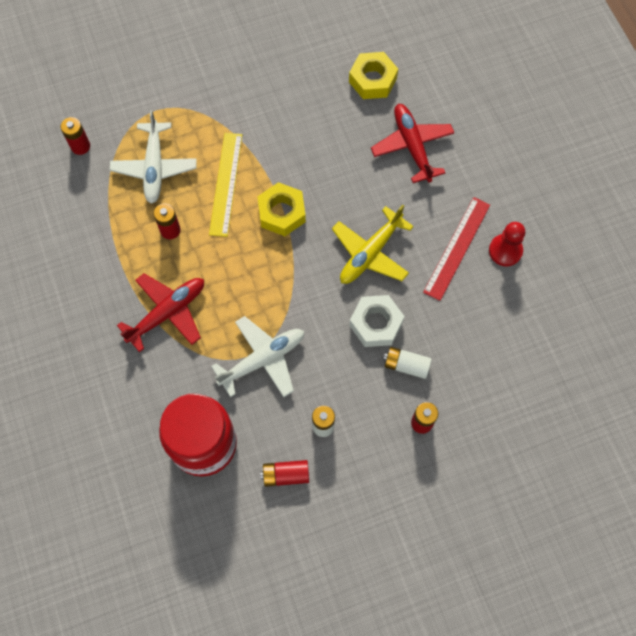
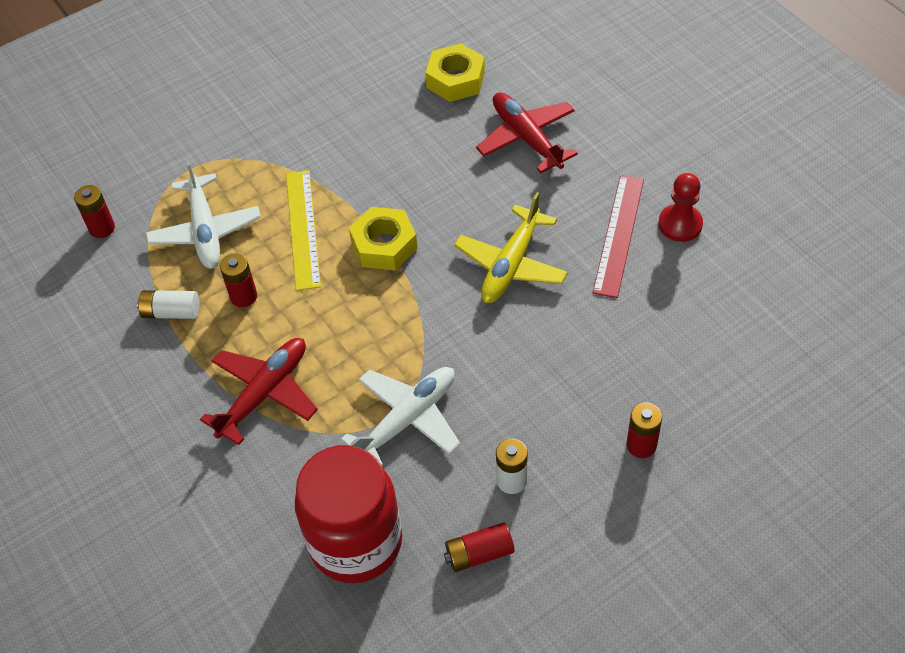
camera: 10 degrees left, 15 degrees down
white nut [349,295,404,347] -> none
white battery [383,347,432,379] -> white battery moved to [137,290,199,319]

